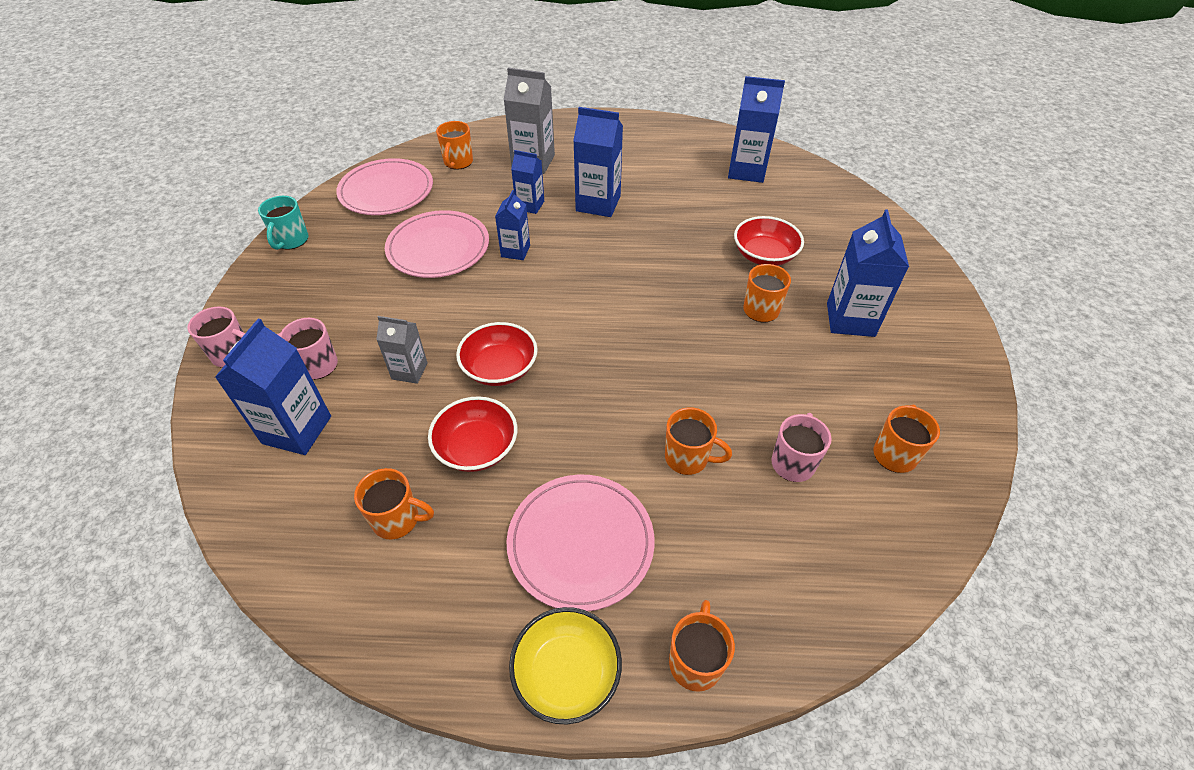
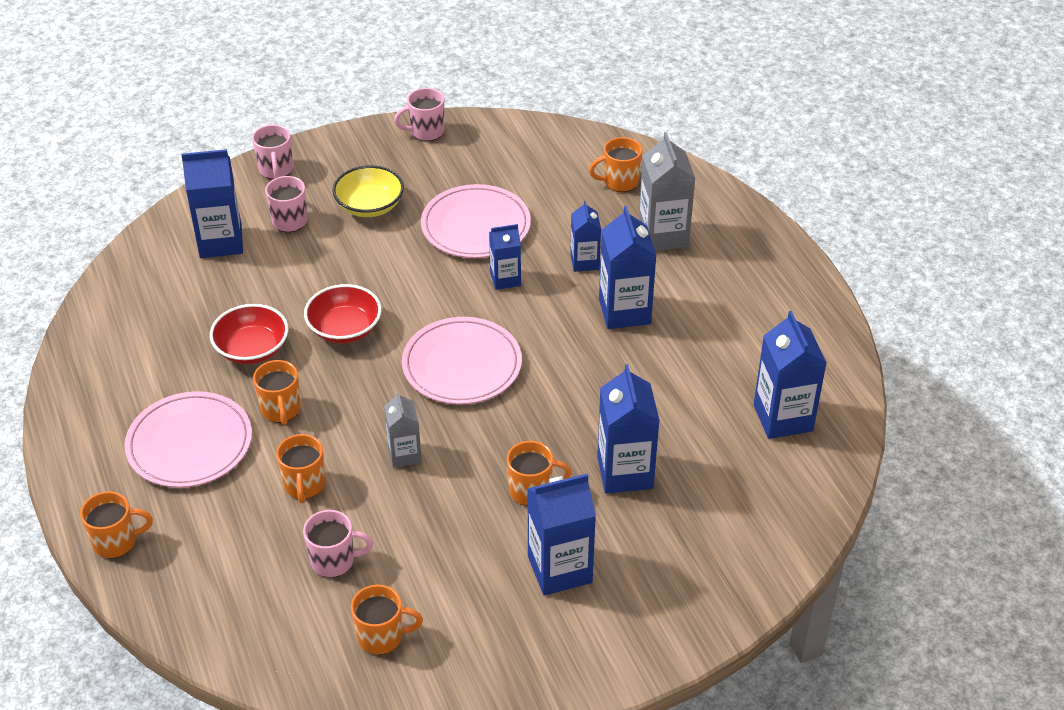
camera: 65 degrees right, 5 degrees down
turquoise mug [258,196,309,250] -> pink mug [394,88,444,141]
pink plate [336,158,433,215] -> pink plate moved to [402,317,522,404]
orange mug [354,468,434,539] -> orange mug moved to [253,360,301,425]
grey carton [376,316,428,384] -> grey carton moved to [384,391,422,468]
yellow bowl [509,607,622,724] -> yellow bowl moved to [332,165,404,217]
red bowl [734,216,804,266] -> blue carton [597,364,660,494]

